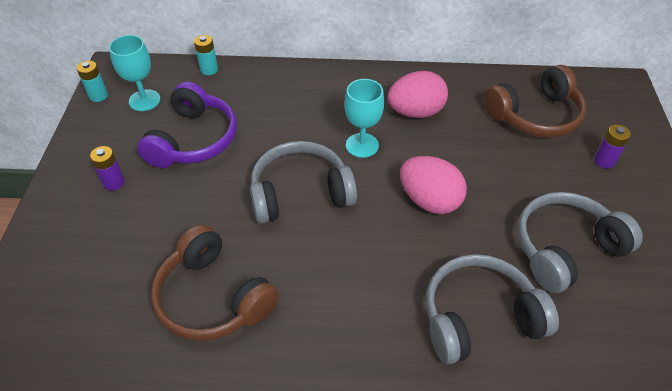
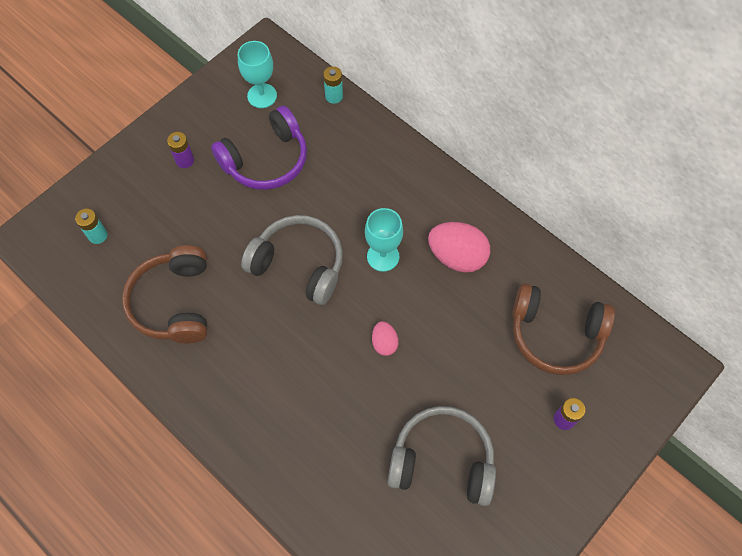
camera: 40 degrees right, 15 degrees up
turquoise battery [77,61,108,102] -> turquoise battery moved to [75,208,108,244]
pink egg [400,156,467,214] -> pink egg [372,321,399,356], size x0.53
grey headphones [426,254,559,364] -> none

